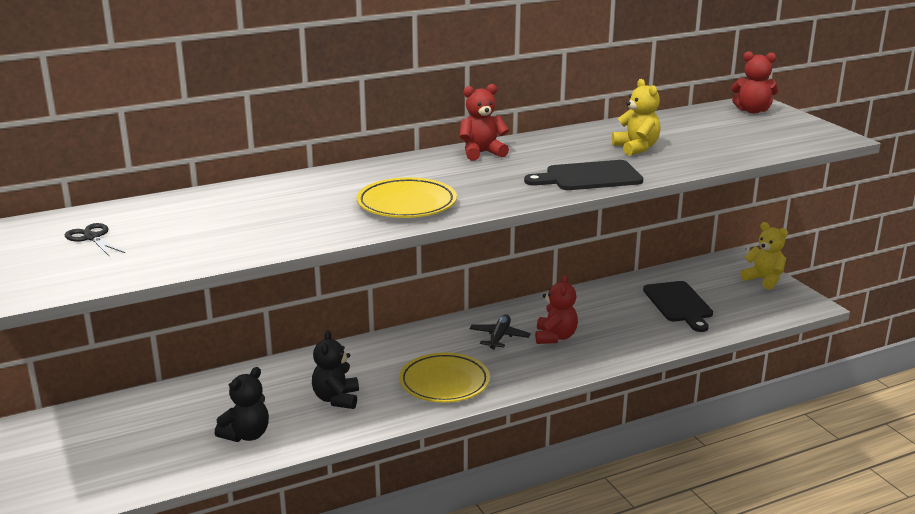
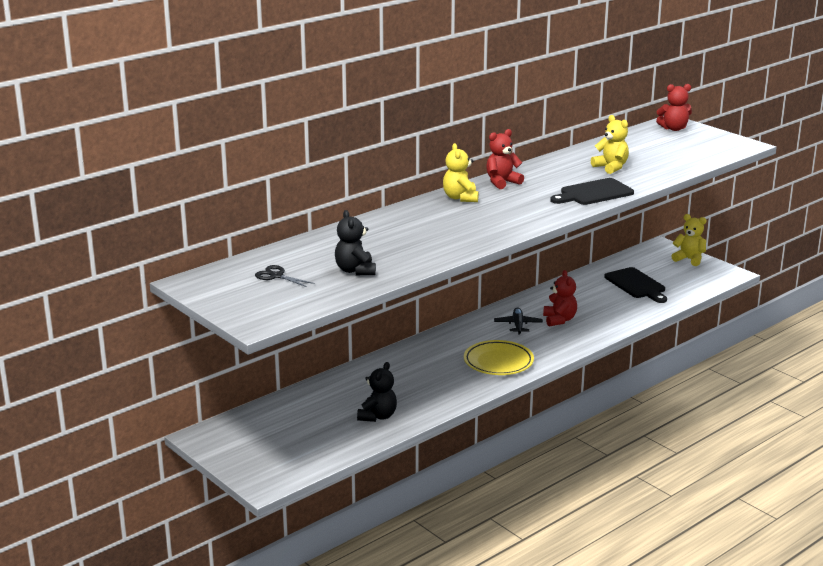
camera: 15 degrees left, 0 degrees up
black teddy bear [312,330,359,409] -> black teddy bear moved to [335,210,376,275]
yellow plate [357,177,457,218] -> none
none -> yellow teddy bear [443,143,479,202]

